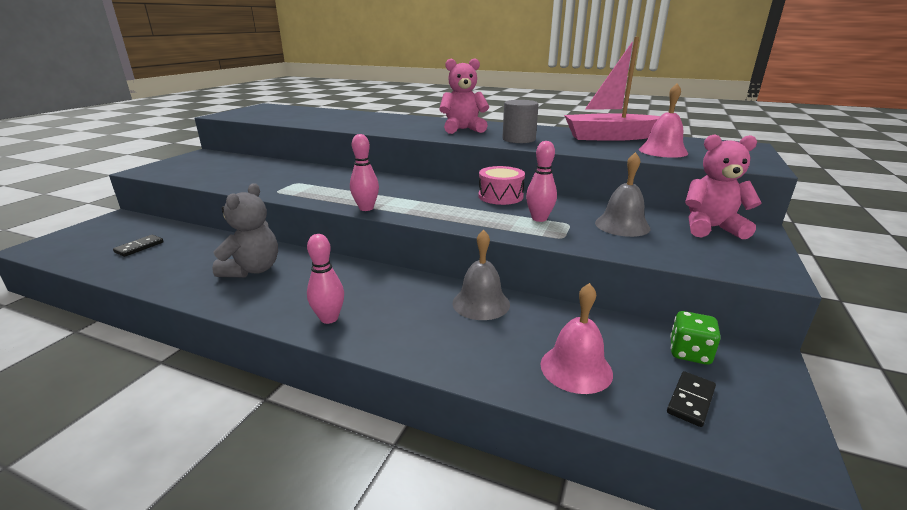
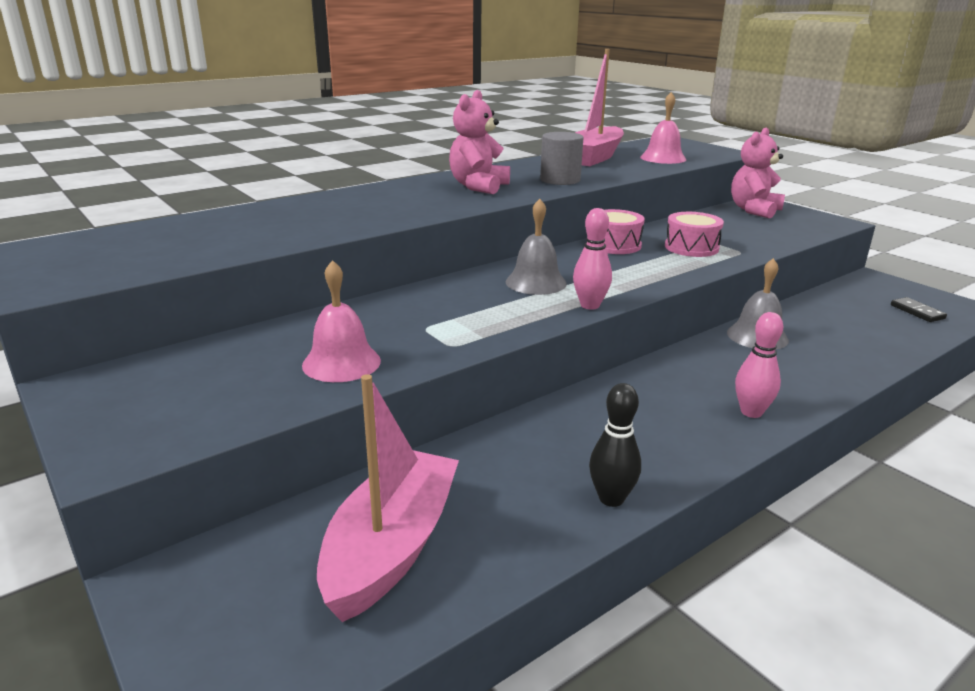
camera: 60 degrees left, 0 degrees up
black domino [113,235,164,257] -> pink boat [317,374,459,622]
grey teddy bear [212,183,278,277] -> none
pink bowling pin [526,141,557,222] -> pink drum [665,212,724,257]
pink bell [540,283,613,394] -> pink bell moved to [302,260,381,382]
grey bell [595,152,651,237] -> grey bell moved to [506,199,567,295]
green dice [670,311,721,365] -> none
none -> black bowling pin [589,383,641,507]

